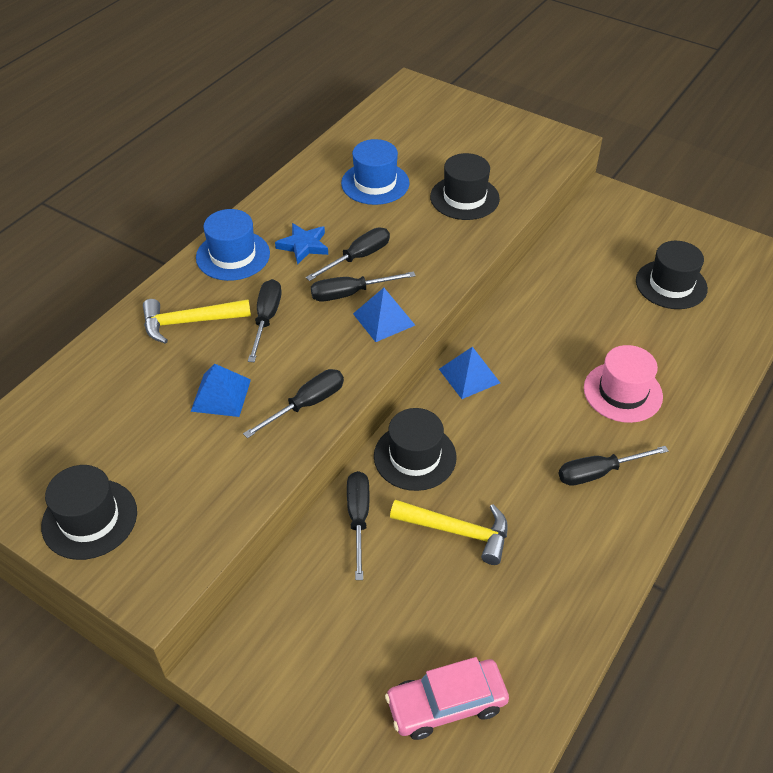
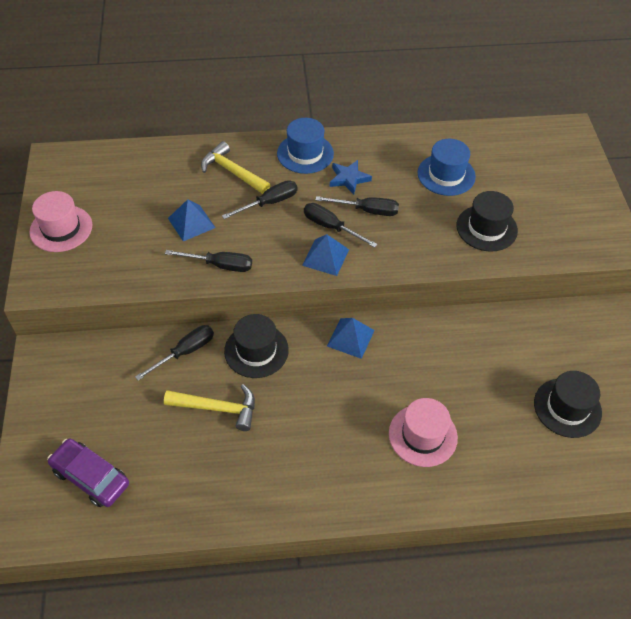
camera: 50 degrees right, 5 degrees up
black hat [41,465,137,560] -> pink hat [29,191,92,252]
pink car [385,657,509,740] -> purple car [47,438,129,507]
yellow hammer [390,500,508,565] -> yellow hammer turned 60 degrees counterclockwise [164,384,255,431]
black screwdriver [558,446,668,486] -> none

